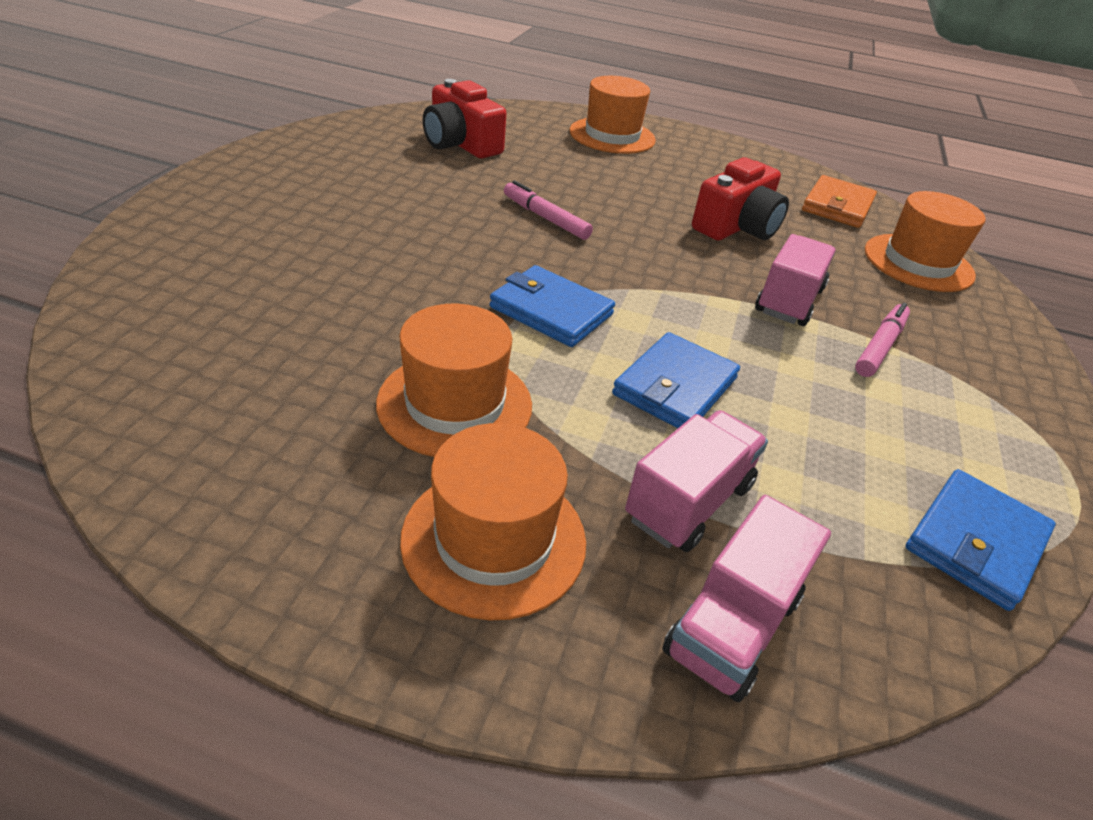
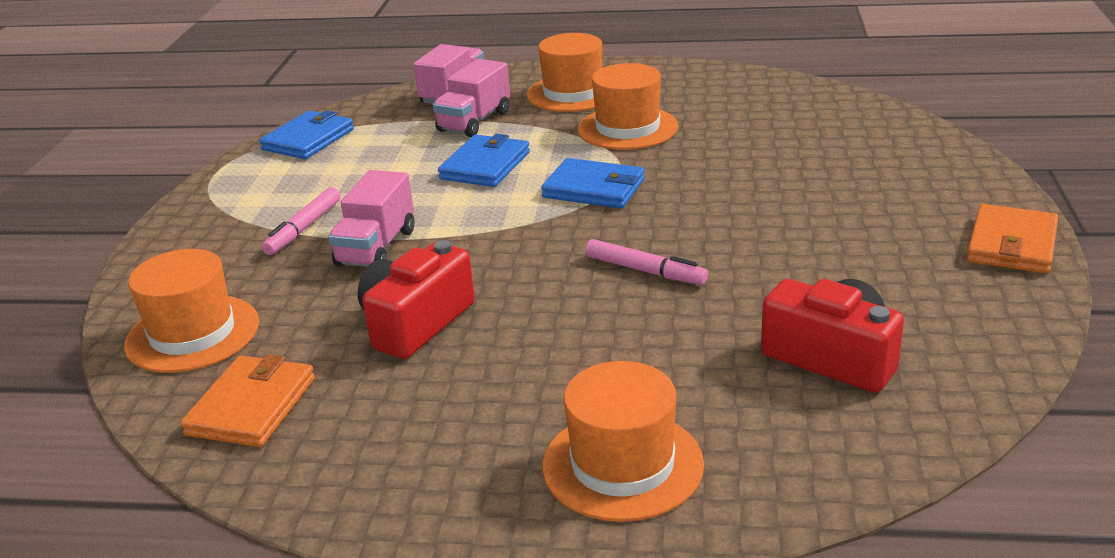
camera: 175 degrees right, 10 degrees down
none -> orange wallet [967,204,1058,274]

